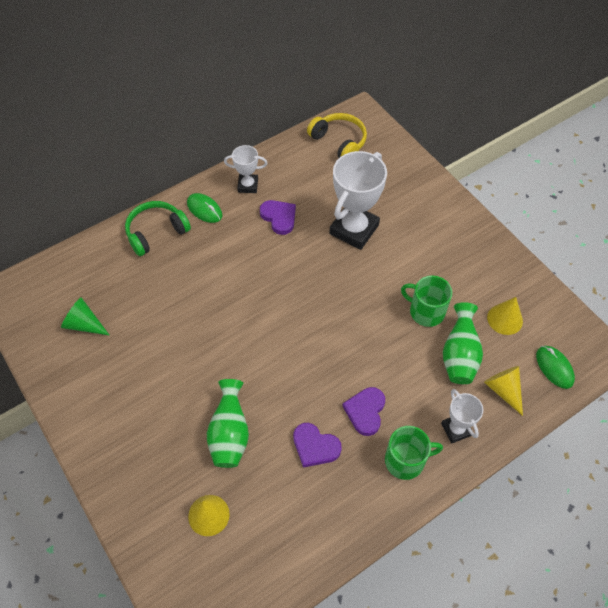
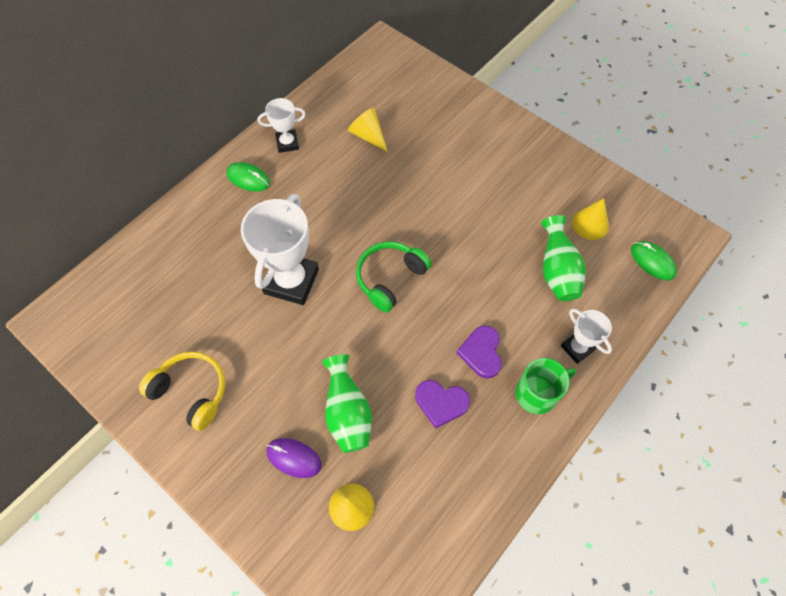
camera: 15 degrees left, 5 degrees up
green cone [61,297,110,336] -> none
green headphones [125,201,191,256] -> green headphones moved to [356,242,432,313]
purple heart [260,200,296,235] -> none
yellow headphones [307,113,367,158] -> yellow headphones moved to [139,351,225,431]
white trophy [329,151,387,250] -> white trophy moved to [241,194,319,305]
green mug [401,276,452,327] -> none
yellow cone [484,366,523,416] -> yellow cone moved to [348,108,388,152]
none -> purple mouse [266,438,322,478]

